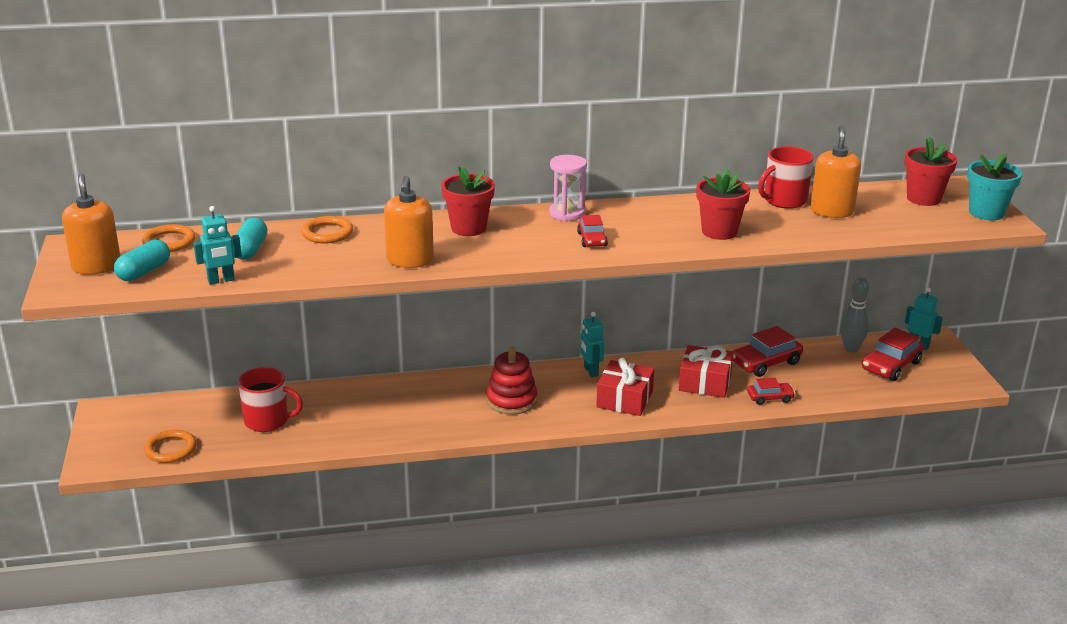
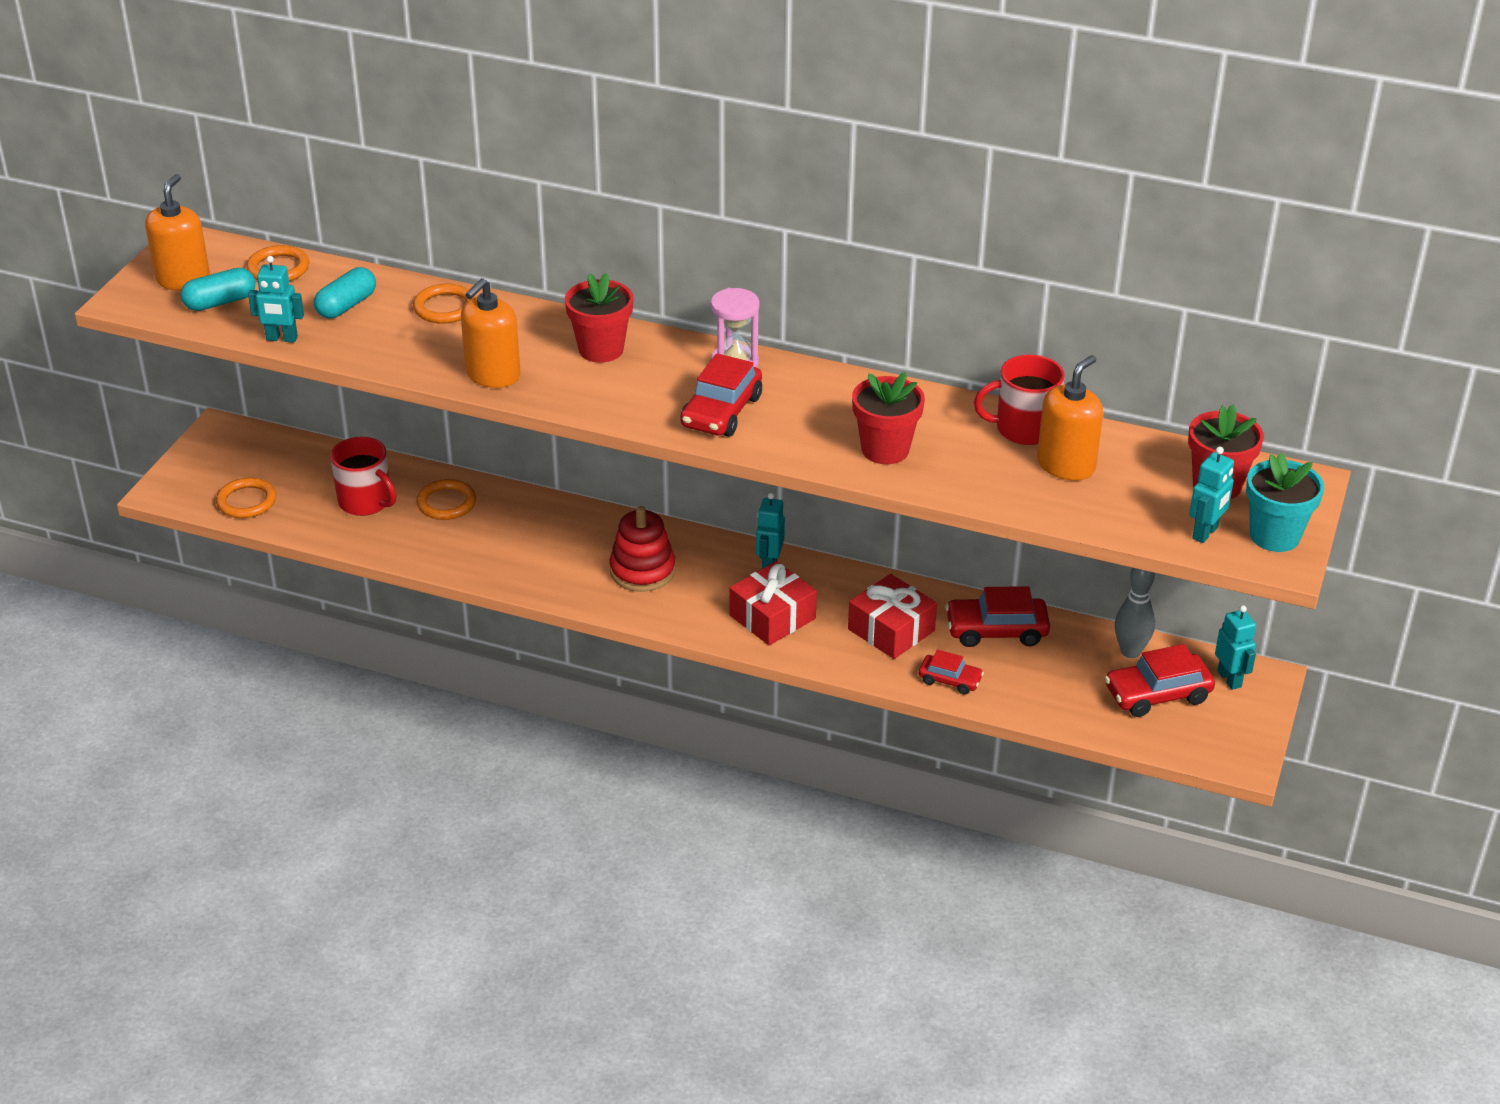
camera: 30 degrees right, 10 degrees up
red car [577,215,608,247] -> red car [680,353,762,437], size x1.68
none -> orange ring [416,479,476,520]
none -> turquoise robot [1189,446,1234,543]

